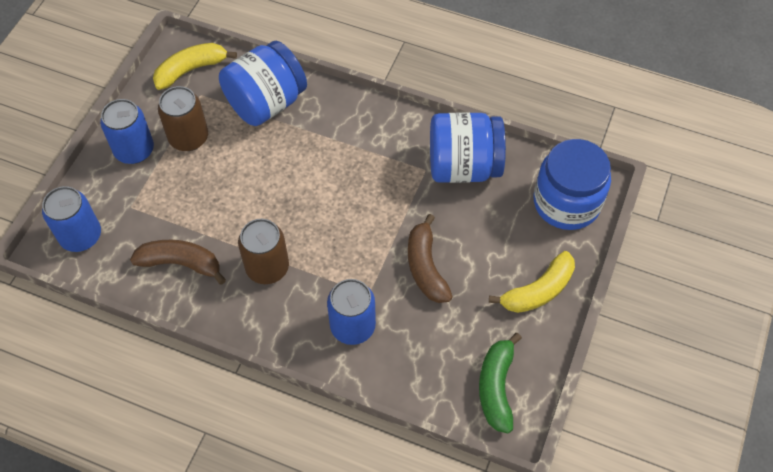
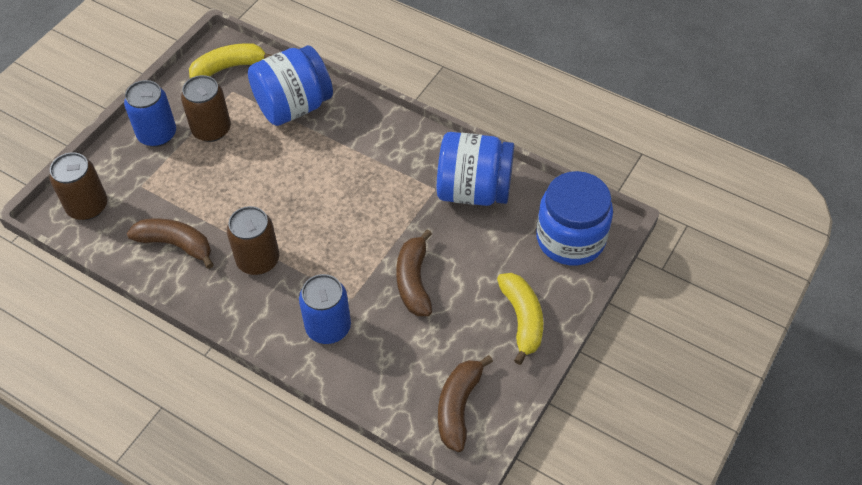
camera: 10 degrees right, 5 degrees down
blue can [42,186,101,252] -> brown can [49,152,107,220]
green banana [479,333,522,433] -> brown banana [438,355,493,452]
yellow banana [489,251,575,313] -> yellow banana turned 75 degrees counterclockwise [497,273,543,365]

